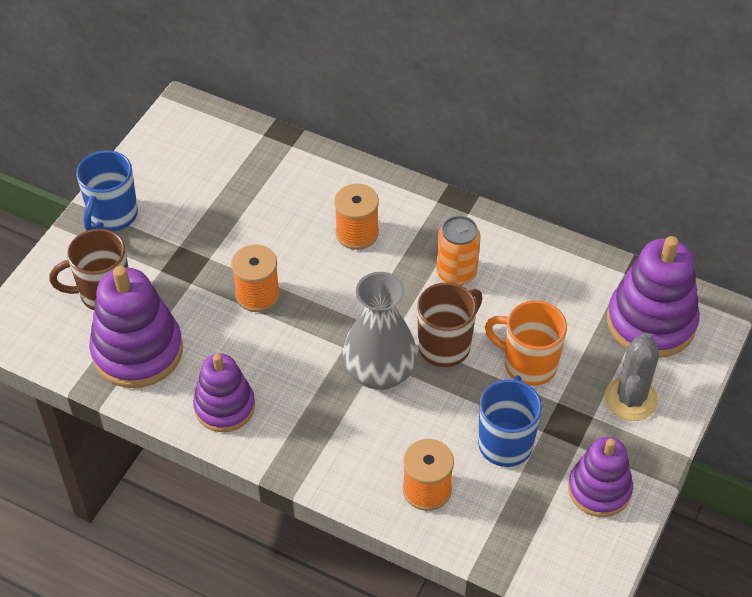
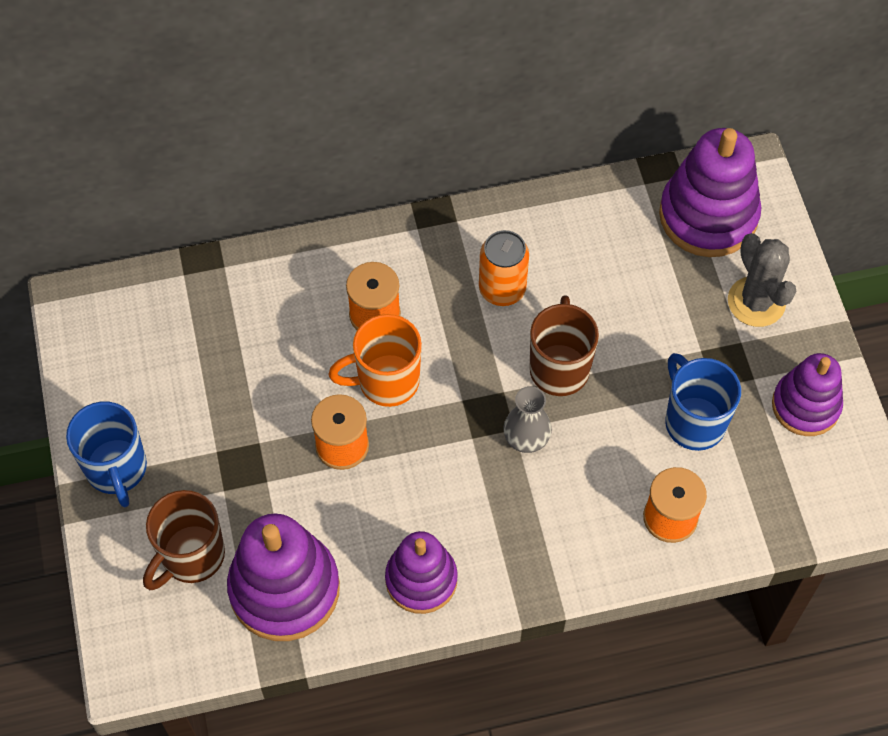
camera: 40 degrees left, 10 degrees up
grey vase [343,272,417,390] -> grey vase [504,386,552,453], size x0.57
orange mug [485,300,567,386] -> orange mug moved to [329,314,422,407]

